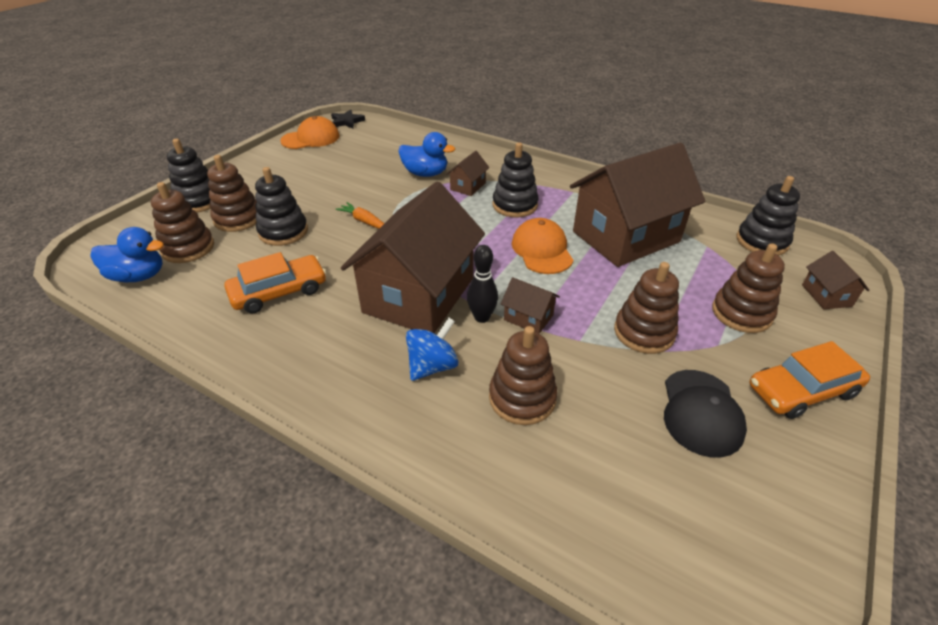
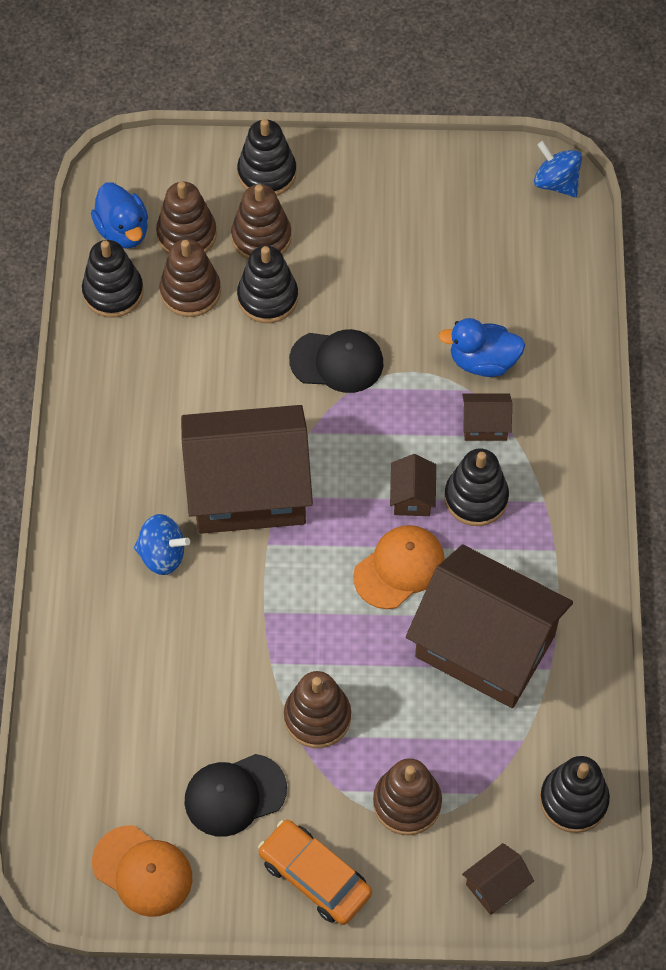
camera: 60 degrees right, 20 degrees up
orange car [224,252,326,314] -> none
orange cap [280,116,340,149] -> orange cap moved to [92,825,192,917]
black star [331,109,365,129] -> blue spinning top [534,141,582,197]
orange carrot [335,202,384,229] -> black cap [289,329,383,393]
blue duck [399,132,455,177] -> blue duck turned 105 degrees clockwise [438,318,525,377]
black bowling pin [467,245,498,323] -> none
brown stacking toy [489,326,558,425] -> brown stacking toy moved to [160,239,221,317]
brown house [501,277,560,334] -> brown house moved to [390,454,436,516]
none -> black stacking toy [82,240,144,318]

